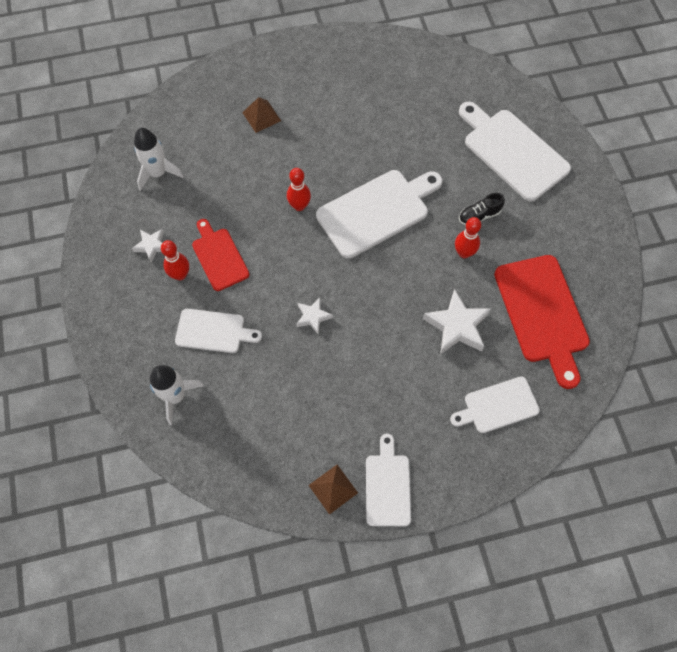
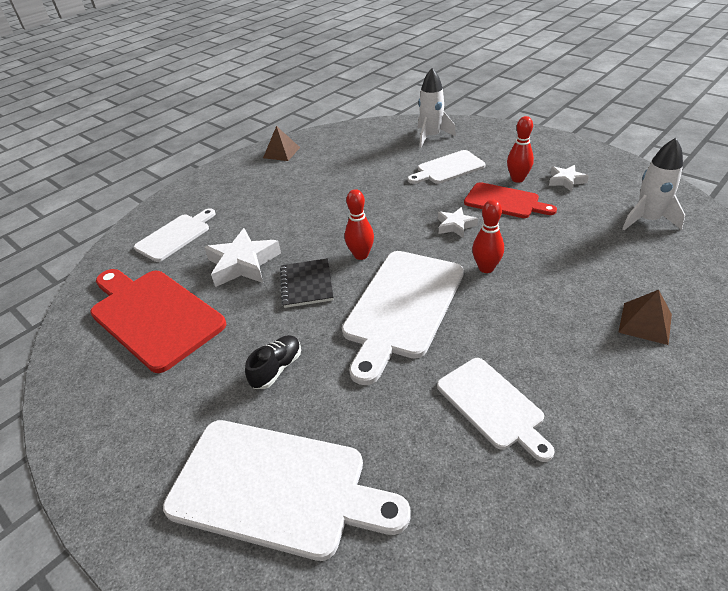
camera: 150 degrees right, 25 degrees down
white star [296,298,333,334] -> white star moved to [438,207,478,238]
white cutting board [366,434,411,526] -> white cutting board moved to [437,358,555,462]
red bowling pin [455,217,481,258] -> red bowling pin moved to [345,189,374,260]
none -> black notebook [280,258,334,308]

